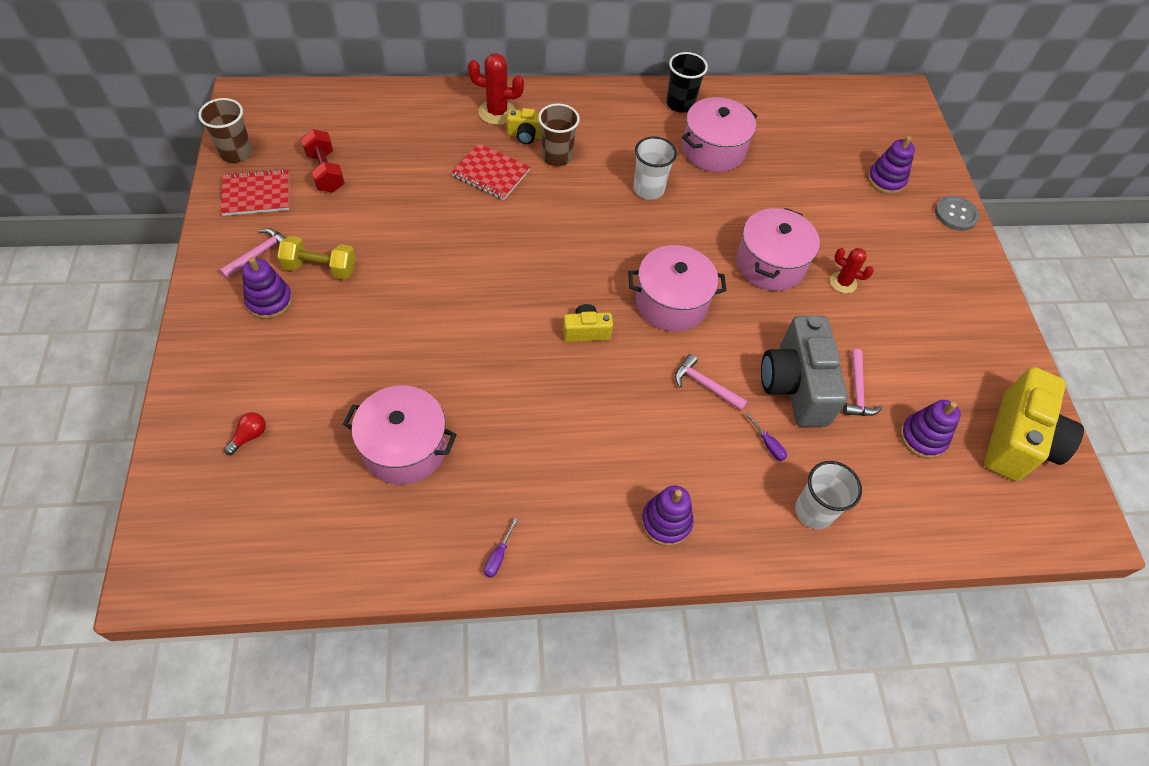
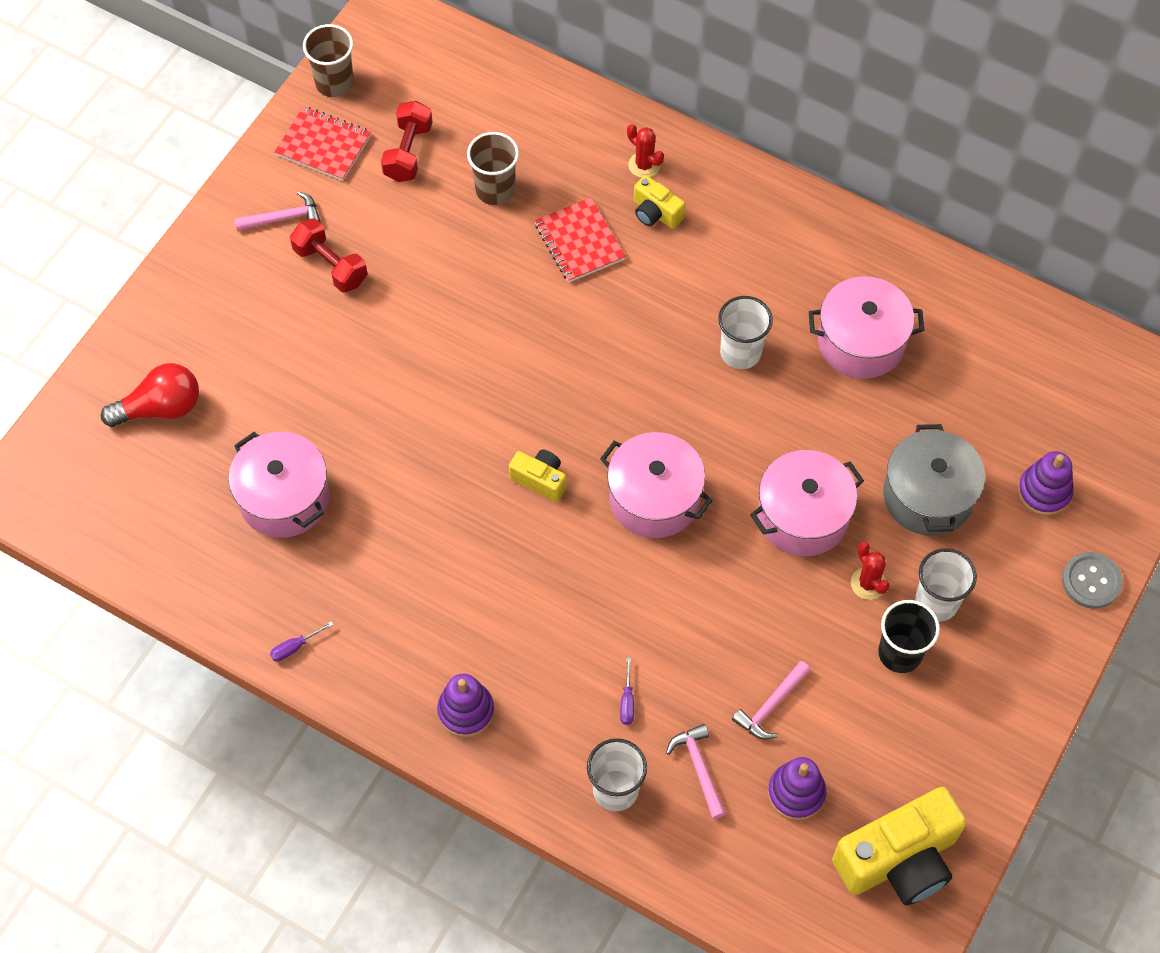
camera: 40 degrees right, 5 degrees up
red light bulb [224,412,266,455] -> red light bulb [101,363,199,427], size x1.98
purple stacking toy [242,257,293,319] -> none
yellow dumbbell [277,236,356,280] -> red dumbbell [290,218,367,293]
red cactus [468,53,524,125] -> red cactus [627,124,664,178], size x0.66
brown cup [538,103,580,166] -> brown cup moved to [467,132,519,205]
black cup [666,52,708,113] -> black cup moved to [878,600,940,673]
pink hammer [675,354,748,411] -> pink hammer moved to [666,724,726,819]
grey camera [761,316,848,427] -> none
none -> grey pot [883,424,985,536]
none -> white cup [915,548,977,622]

